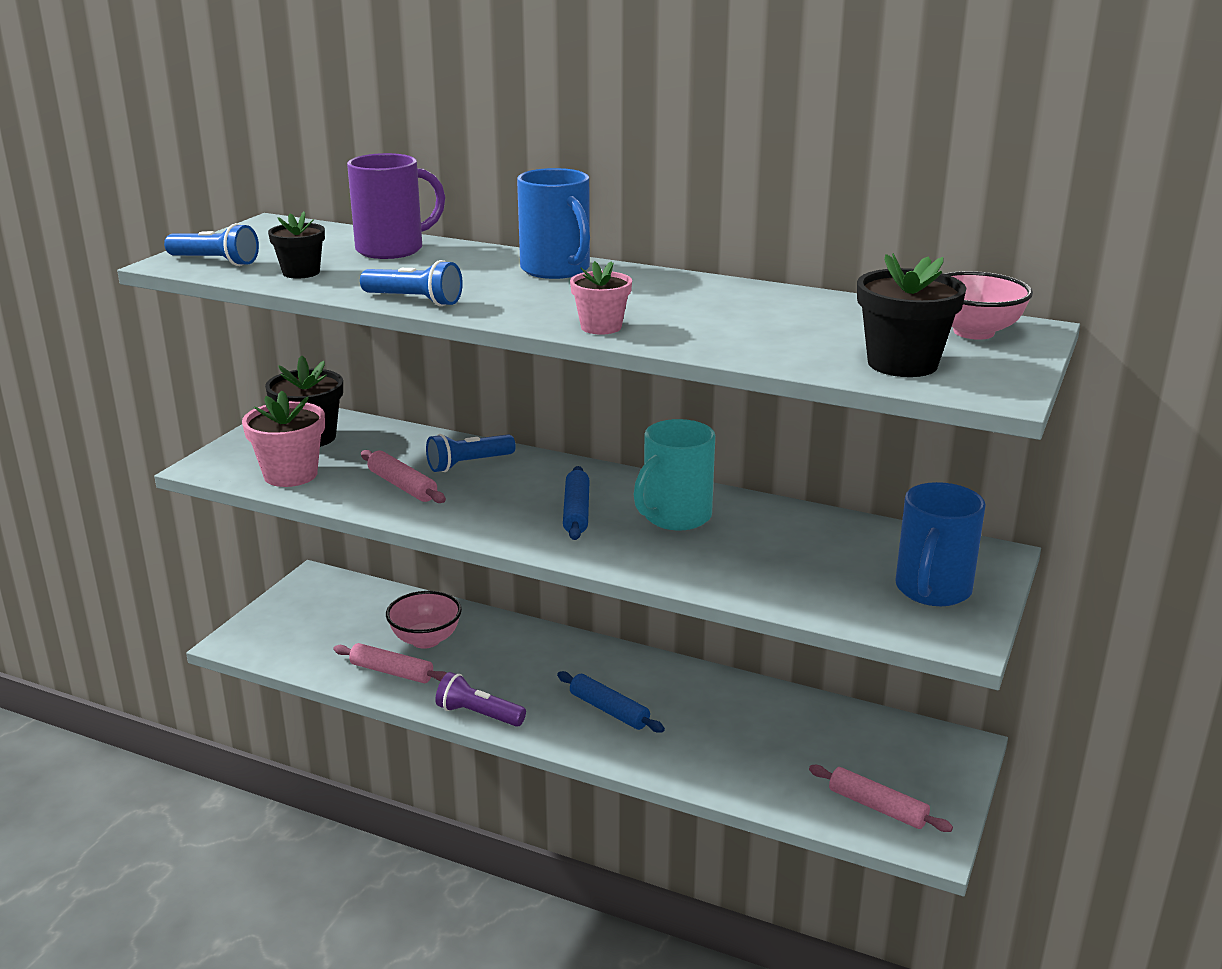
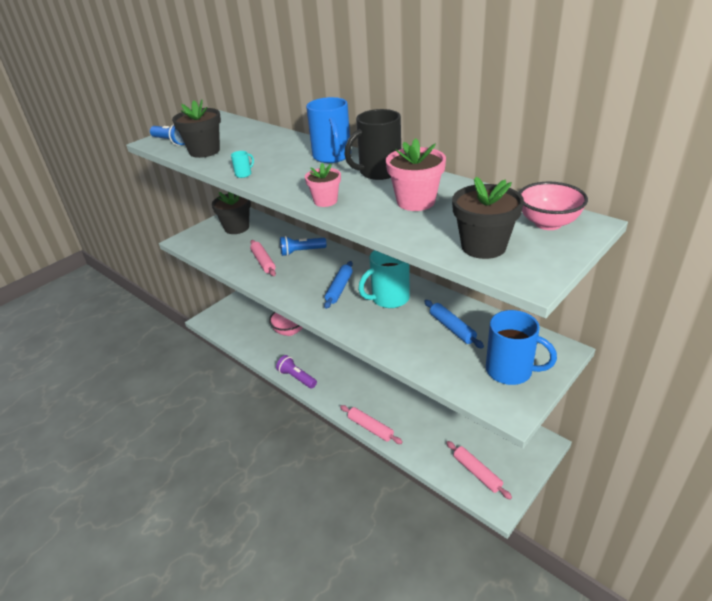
camera: 20 degrees right, 10 degrees up
pink flower pot [242,391,325,487] -> pink flower pot moved to [386,138,446,211]
black flower pot [268,211,325,279] -> black flower pot [172,99,221,158], size x1.58
pink rolling pin [334,643,447,683] -> pink rolling pin moved to [340,405,403,444]
purple mug [347,153,445,259] -> none
blue flashlight [360,260,463,306] -> turquoise mug [231,151,254,178]
blue rolling pin [557,671,665,733] -> blue rolling pin moved to [424,300,484,349]
blue mug [895,482,986,606] -> blue mug turned 105 degrees counterclockwise [486,310,557,385]
none -> black mug [344,109,401,180]

